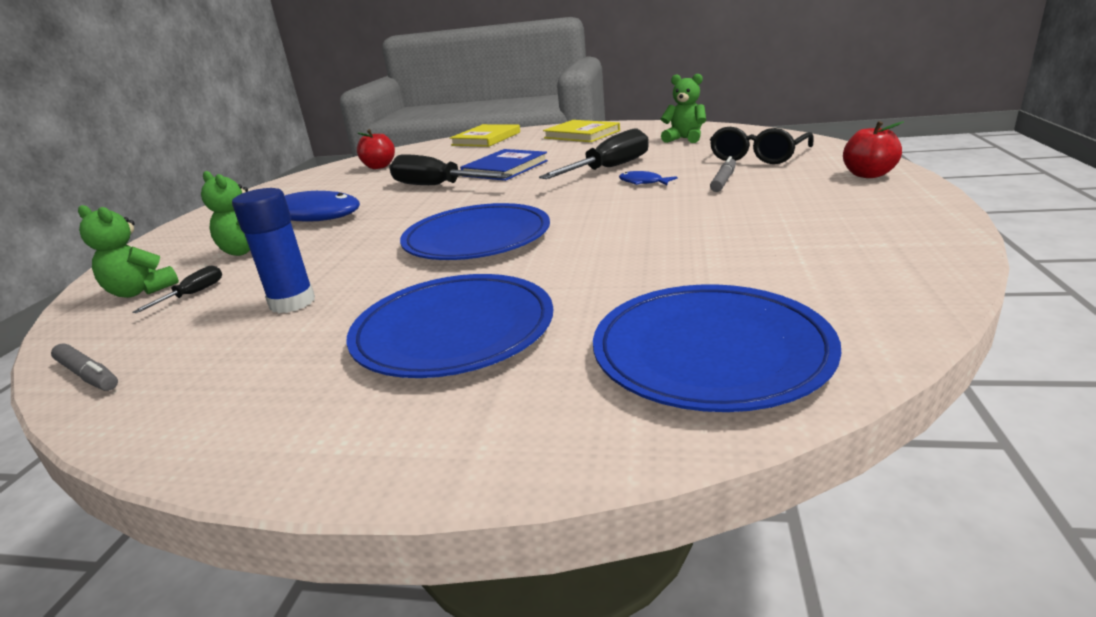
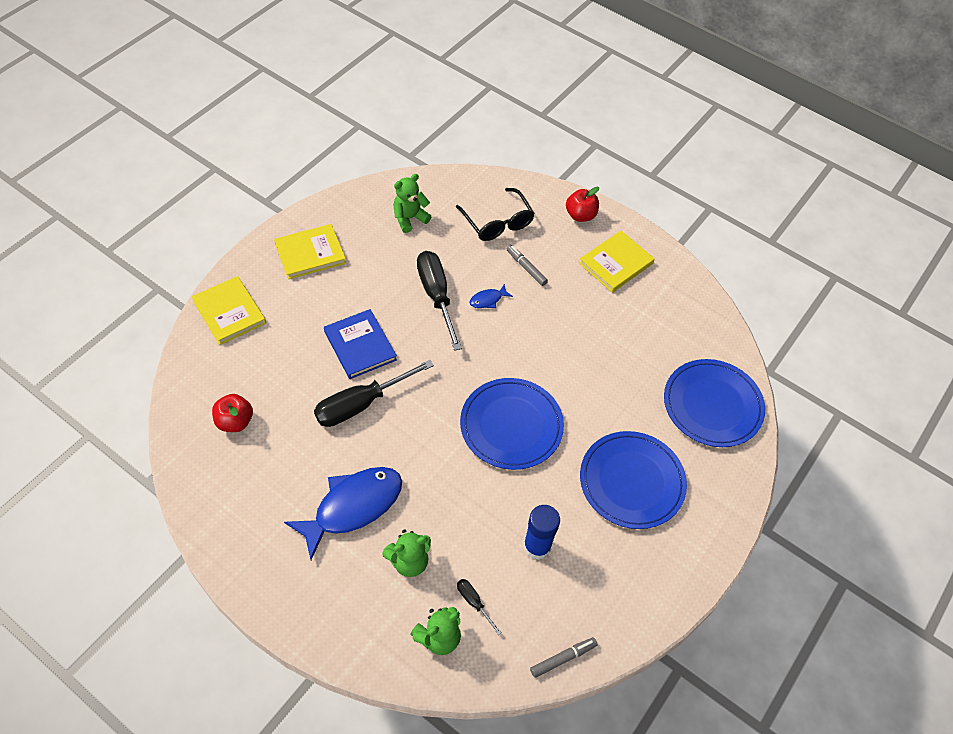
camera: 70 degrees left, 30 degrees up
none -> yellow book [579,231,655,293]

